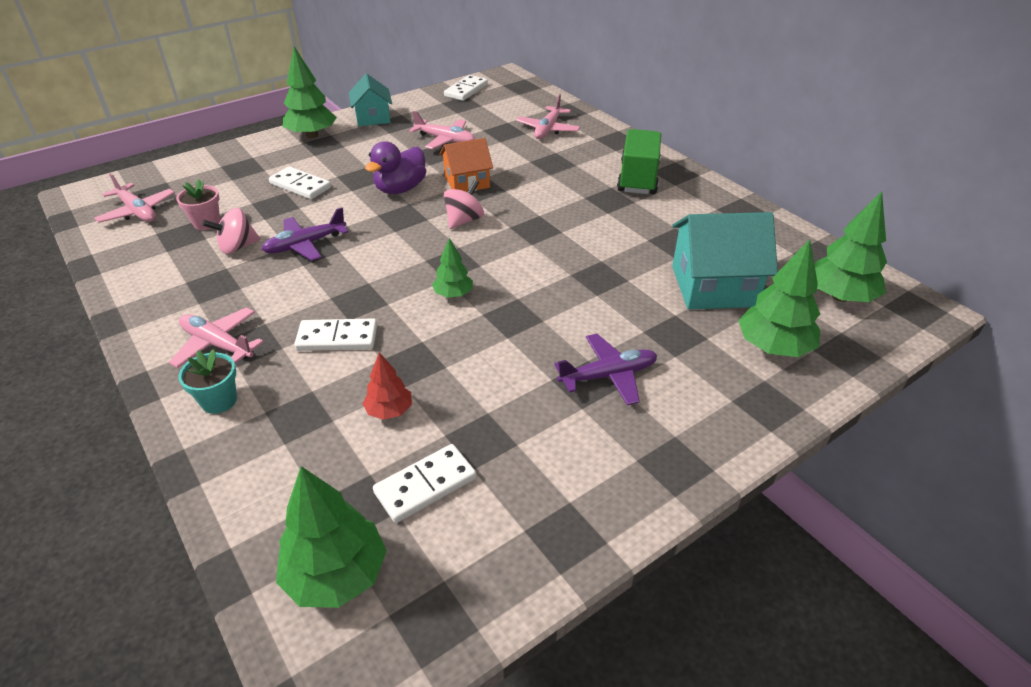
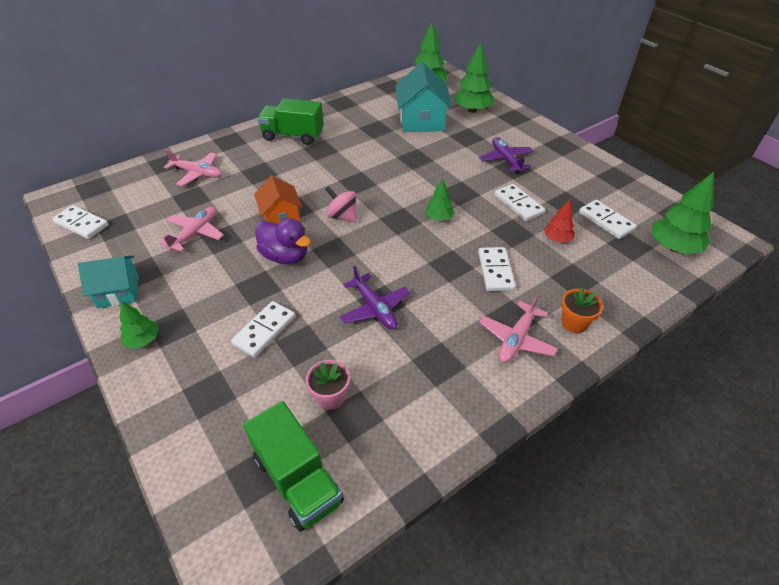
camera: 90 degrees left, 5 degrees up
pink plane [94,173,175,223] -> green truck [243,401,344,532]
turquoise flower pot [178,349,237,414] -> orange flower pot [561,288,603,333]
pink spinning top [202,208,260,254] -> none
green tree [283,47,337,138] -> green tree [120,301,159,349], size x0.57
none -> white domino [495,184,545,221]

